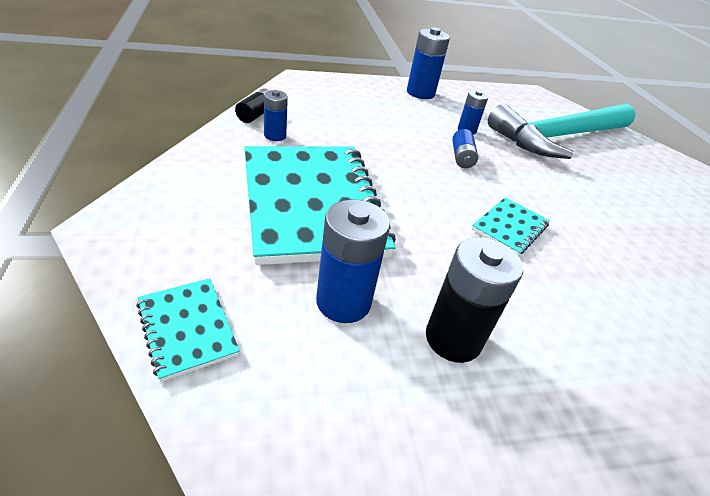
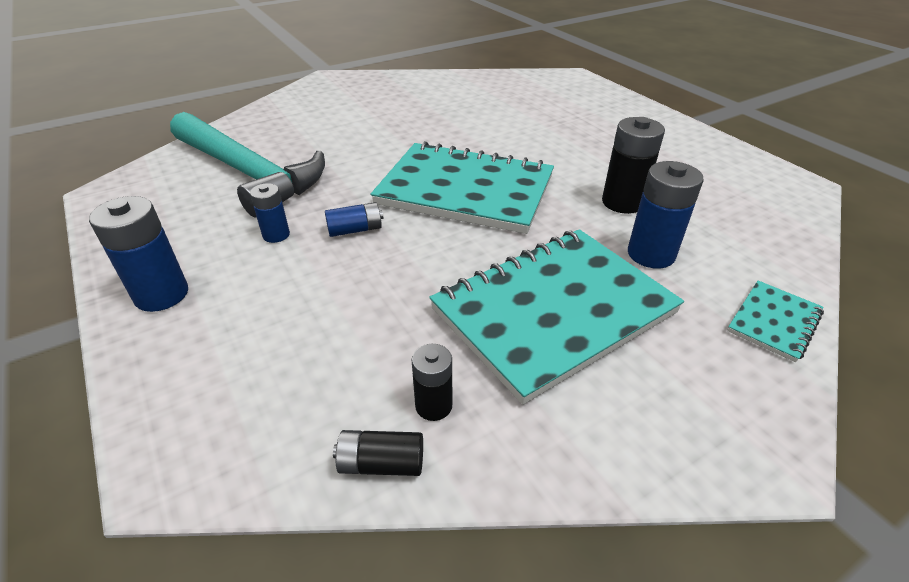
camera: 105 degrees left, 0 degrees up
blue battery [264,90,288,141] -> black battery [412,344,452,421]
turquoise notebook [472,197,550,255] -> turquoise notebook [371,141,554,234], size x2.31

